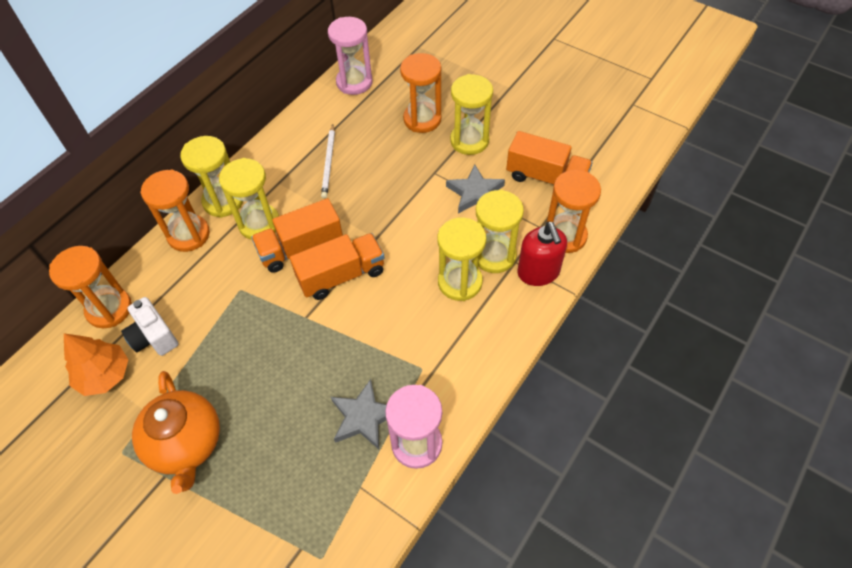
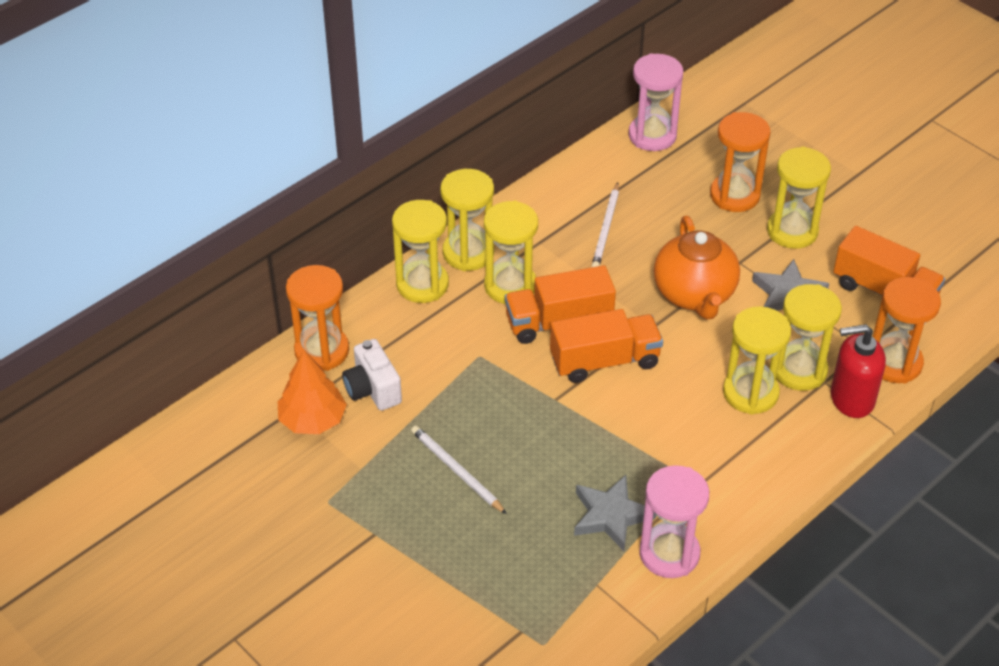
camera: 10 degrees right, 10 degrees down
orange teapot [132,371,220,494] -> orange teapot moved to [654,216,740,319]
orange hourglass [140,169,210,252] -> yellow hourglass [392,200,449,303]
red soap dispenser [517,221,567,286] -> red soap dispenser turned 90 degrees clockwise [831,324,886,418]
none -> white pencil [411,425,507,514]

